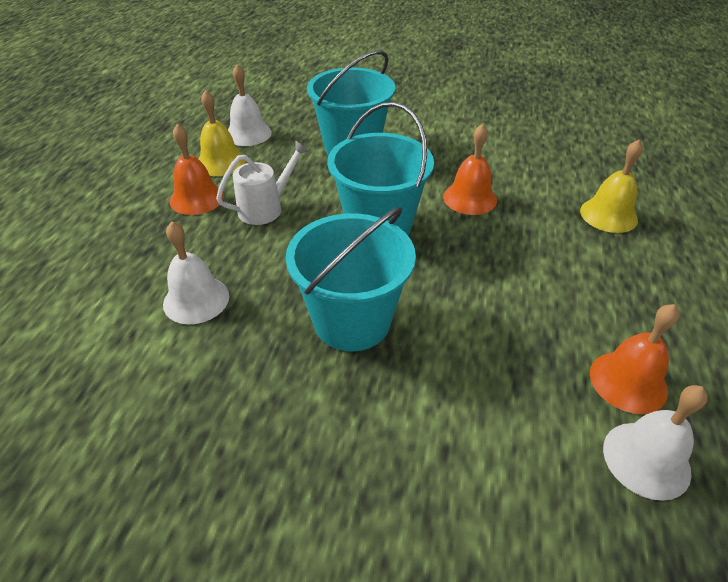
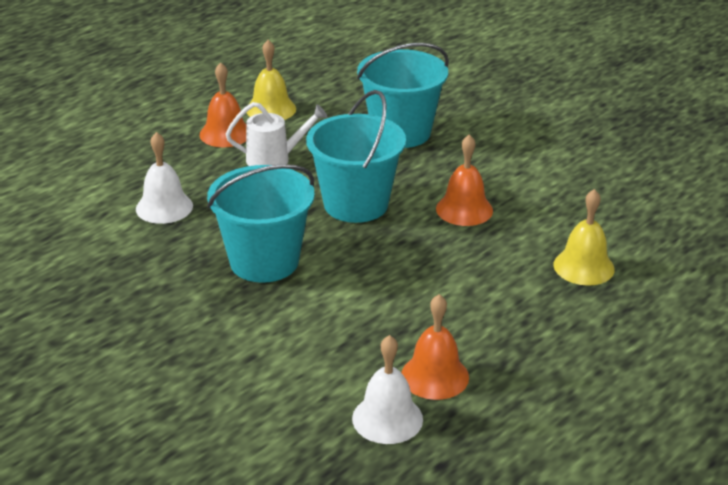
camera: 30 degrees right, 10 degrees down
white bell [228,64,272,146] -> none

